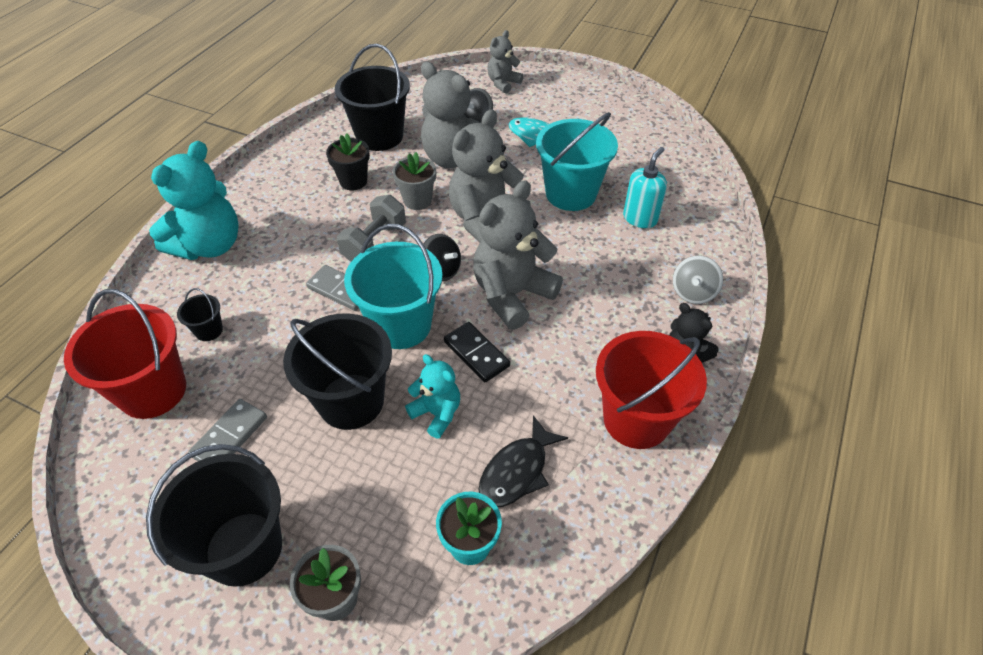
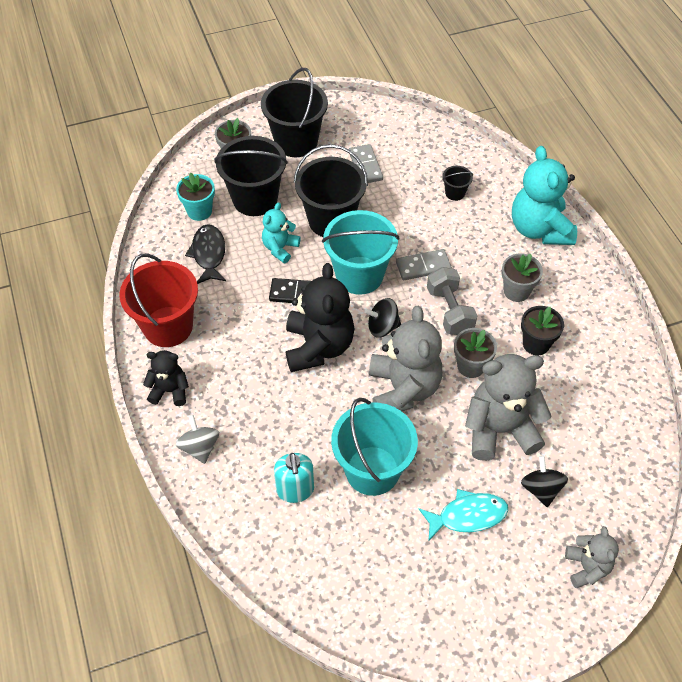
camera: 135 degrees right, 5 degrees up
red bucket [64,289,186,419] -> none
black bucket [335,44,410,151] -> black bucket moved to [215,136,288,216]
turquoise teddy bear [405,354,460,439] -> turquoise teddy bear turned 120 degrees clockwise [262,202,301,263]
grey teddy bear [473,180,563,330] -> black teddy bear [286,263,355,372]
none -> grey flower pot [501,253,543,302]

